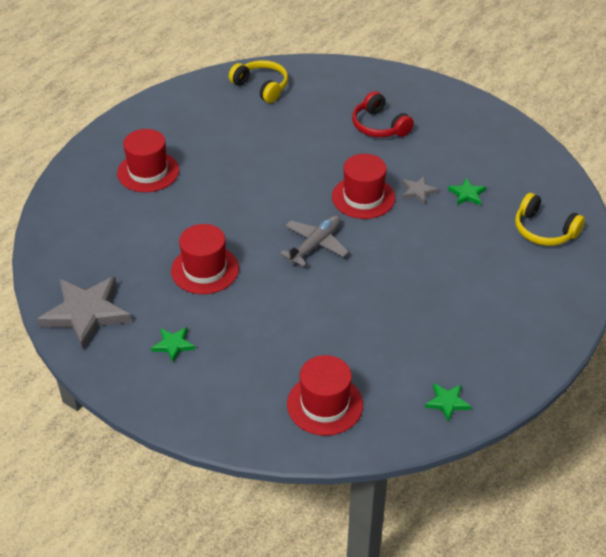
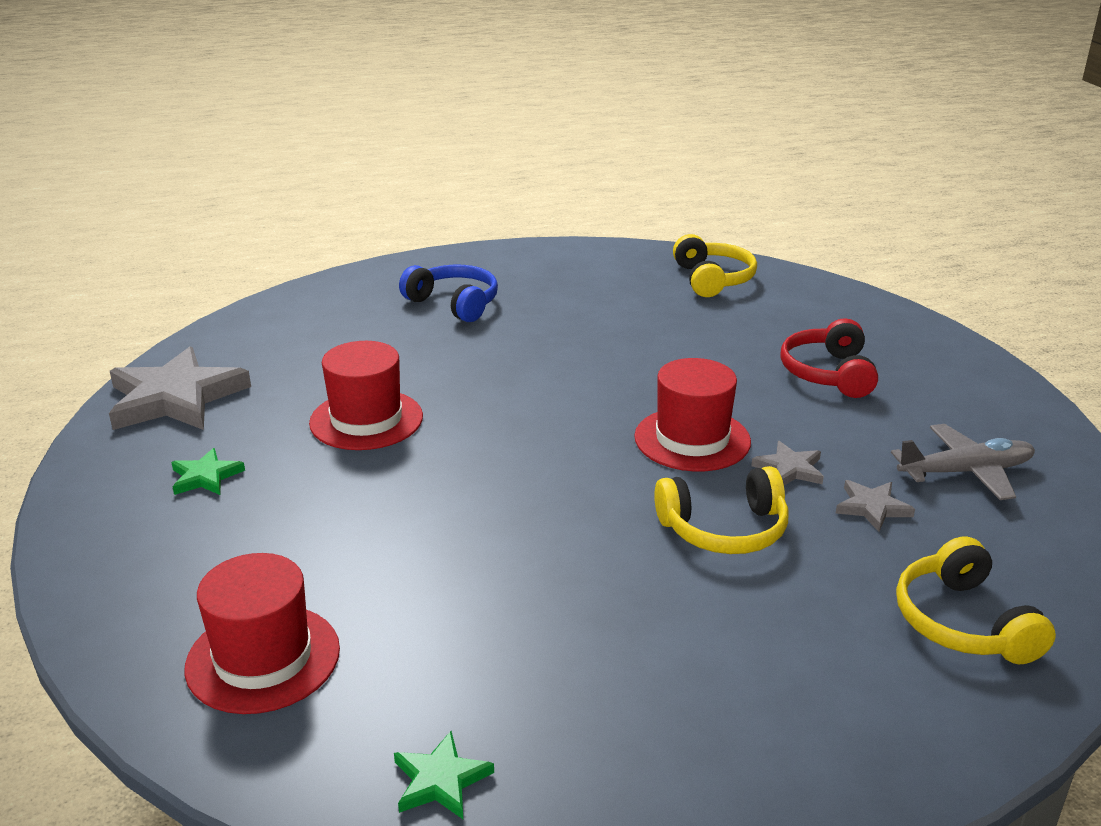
camera: 40 degrees right, 15 degrees down
red hat [117,129,179,192] -> blue headphones [399,265,498,322]
grey plane [280,215,349,267] -> grey plane moved to [891,424,1035,500]
green star [448,178,486,205] -> grey star [836,480,915,532]
none -> yellow headphones [654,466,789,554]

